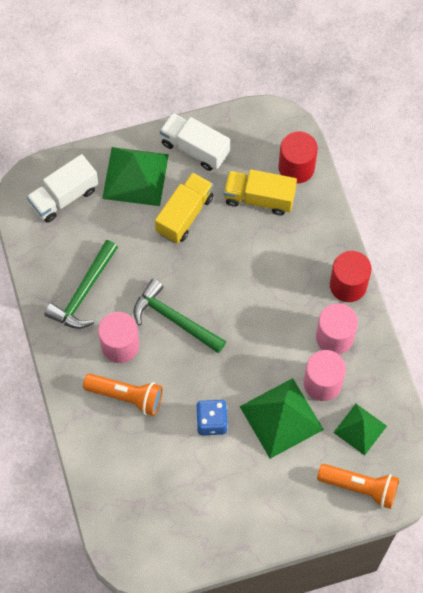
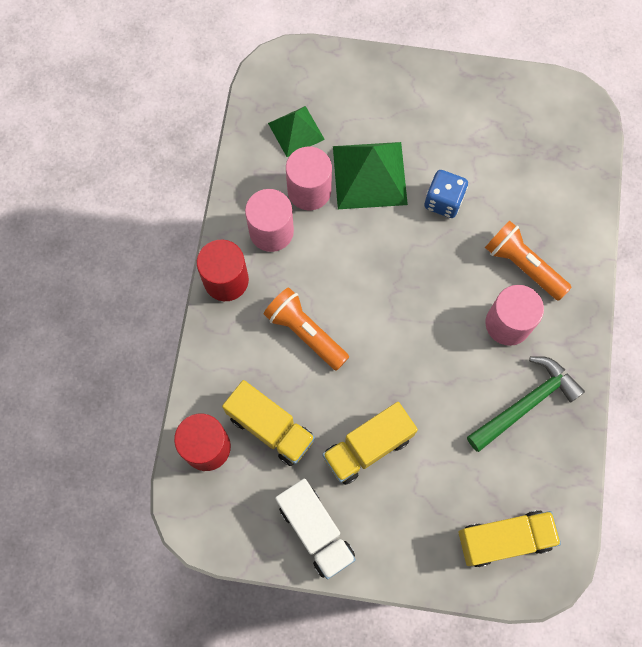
camera: 155 degrees left, 5 degrees up
white truck [27,154,98,223] -> yellow truck [458,510,561,567]
green pyramid [102,147,169,206] -> none
green hammer [133,279,226,353] -> none
orange flashlight [317,464,399,509] -> orange flashlight moved to [264,287,349,371]

